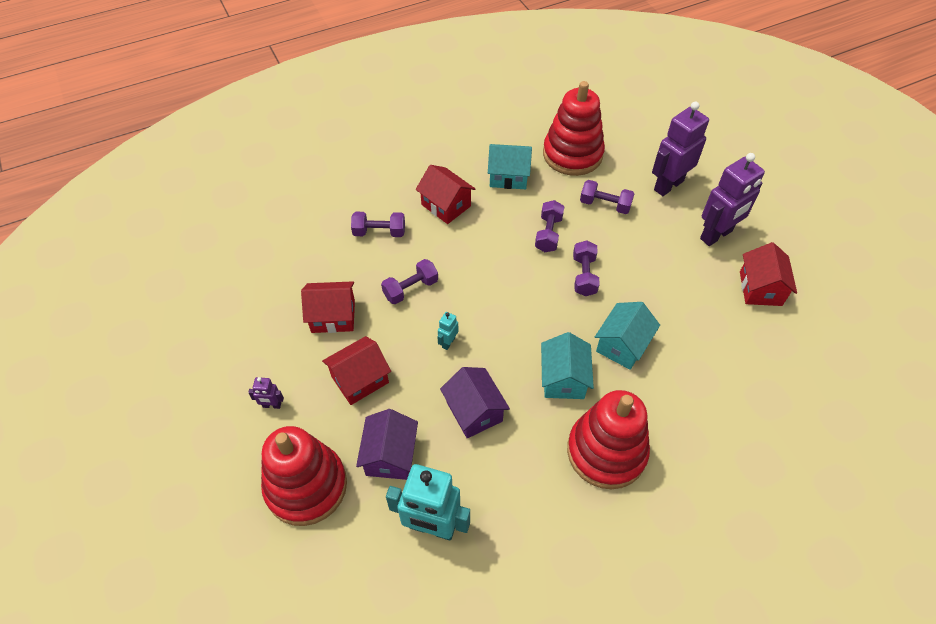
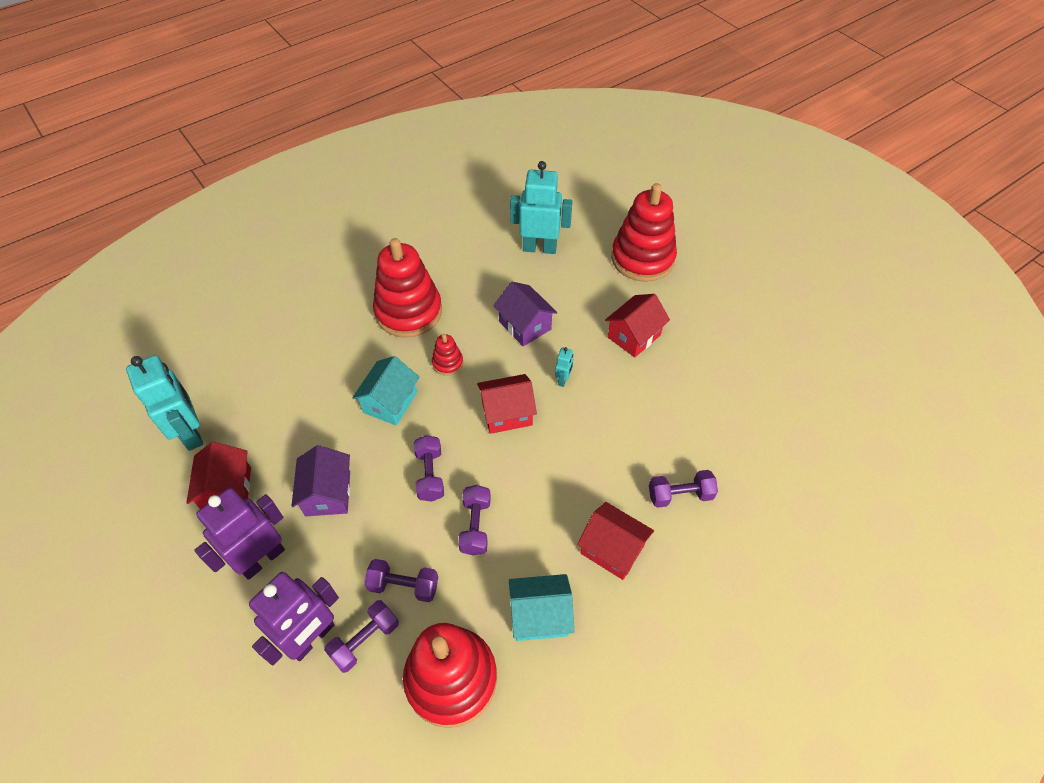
camera: 170 degrees right, 0 degrees up
purple robot [248,377,284,409] -> none
red house [301,281,355,333] -> red house moved to [477,374,537,434]
purple house [356,409,418,480] -> purple house moved to [292,445,350,516]
purple dumbbell [381,259,438,304] -> purple dumbbell moved to [324,600,399,673]
turquoise house [541,332,594,399] -> red stacking toy [432,334,463,376]
none -> turquoise robot [126,355,203,451]

